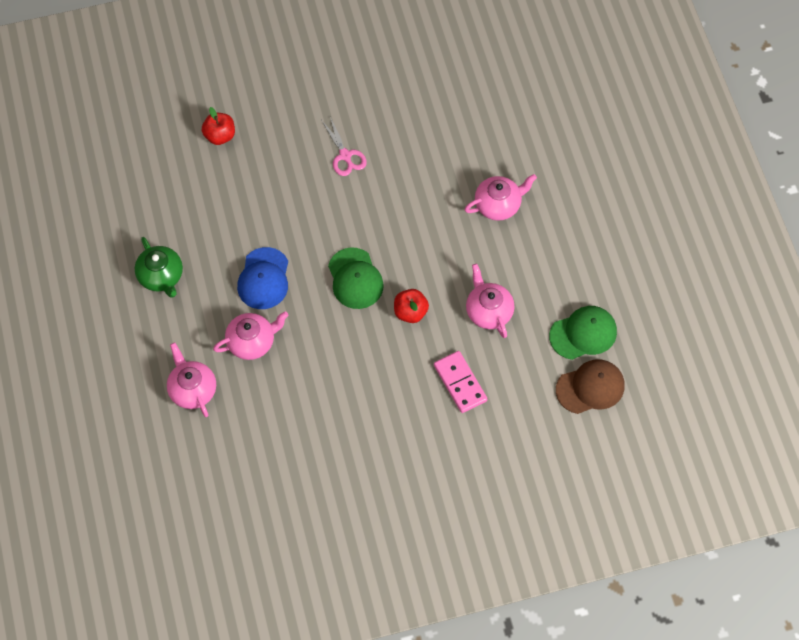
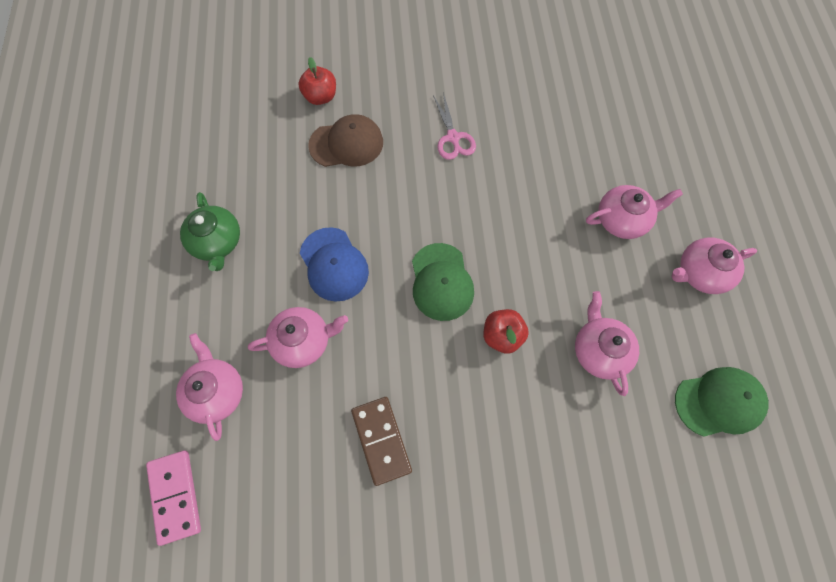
camera: 10 degrees right, 5 degrees up
blue cap [237,247,288,309] -> blue cap turned 45 degrees counterclockwise [300,227,369,302]
pink domino [434,351,487,413] -> pink domino moved to [146,451,201,546]
brown cap [556,359,625,414] -> brown cap moved to [308,114,383,167]
none -> brown domino [351,397,412,486]
none -> pink teapot [671,237,757,294]

